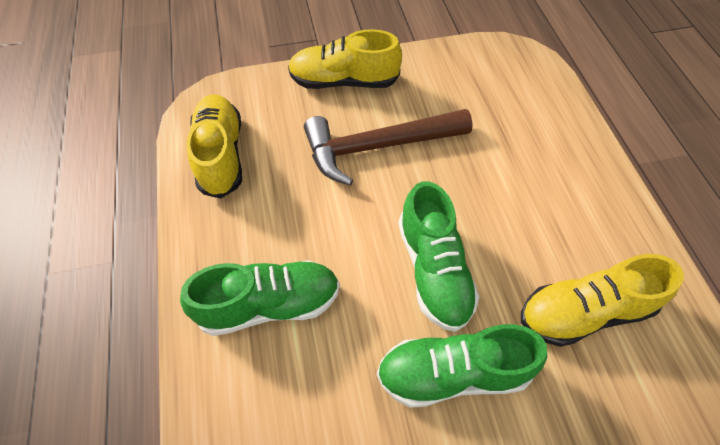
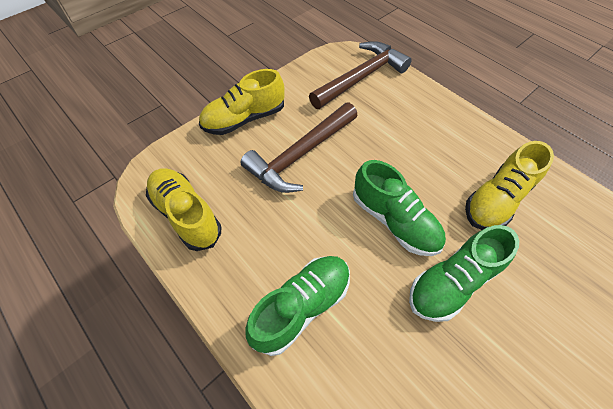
camera: 30 degrees left, 0 degrees up
none -> brown hammer [309,41,412,109]

